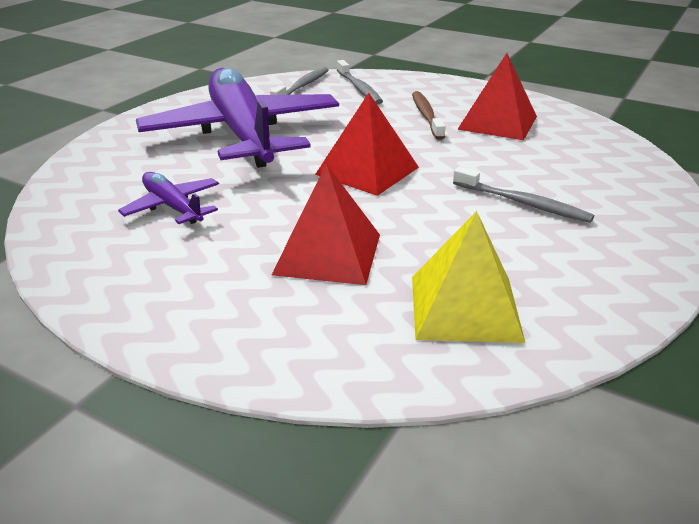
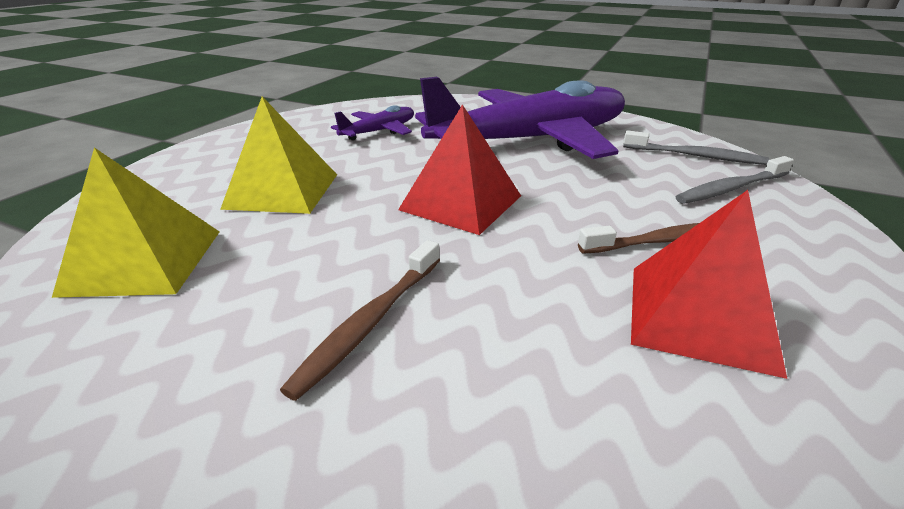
camera: 85 degrees right, 0 degrees up
red pyramid [272,164,380,285] -> yellow pyramid [220,96,337,214]
grey toothbrush [453,167,594,223] -> brown toothbrush [280,240,440,401]

